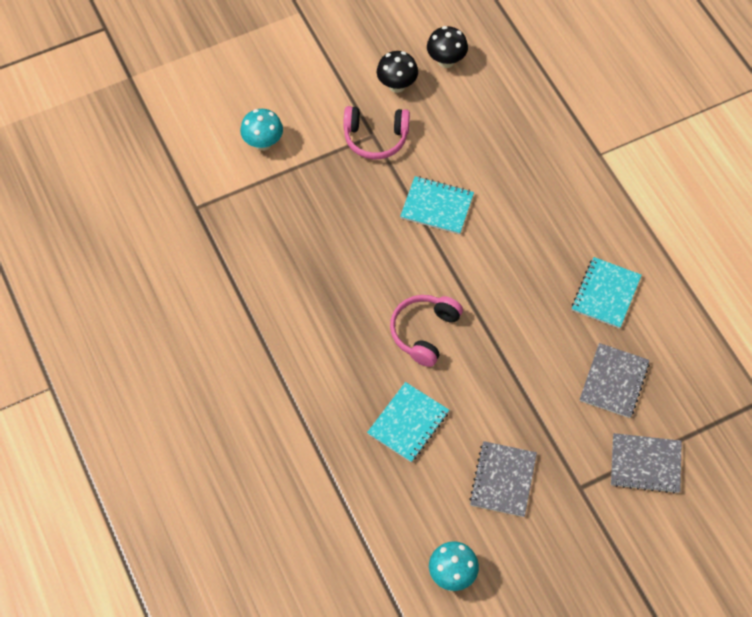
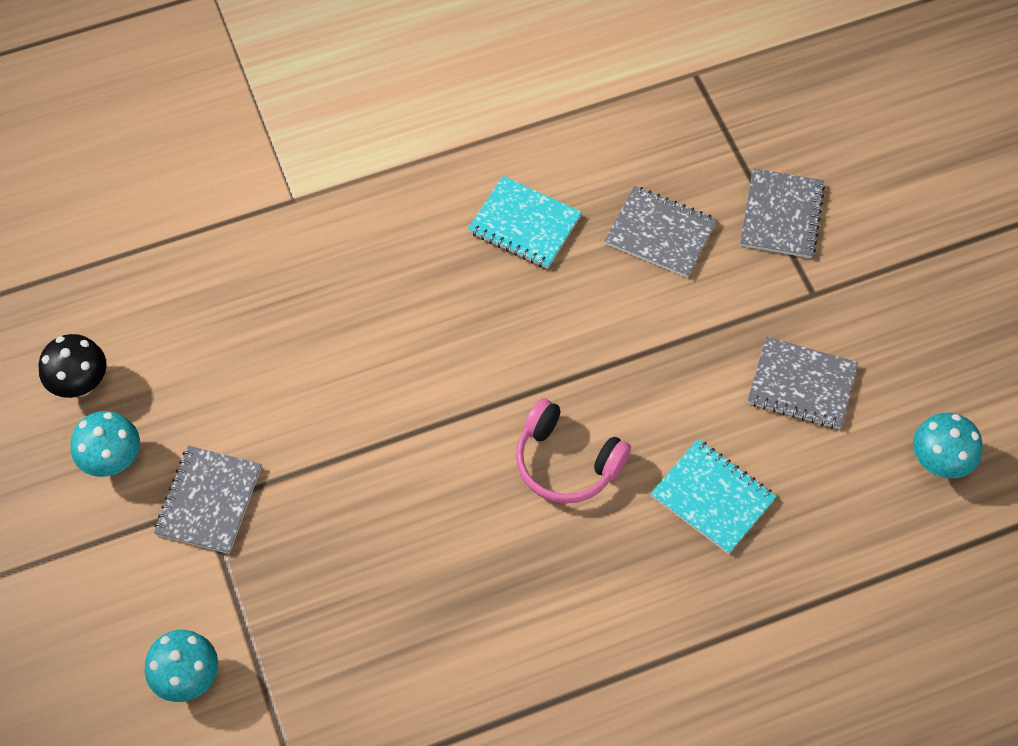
camera: 85 degrees left, 0 degrees up
pink headphones [343,106,410,159] -> grey notebook [154,446,262,554]
black mushroom [377,51,418,93] -> turquoise mushroom [71,411,140,477]
turquoise notebook [400,176,474,235] -> none

